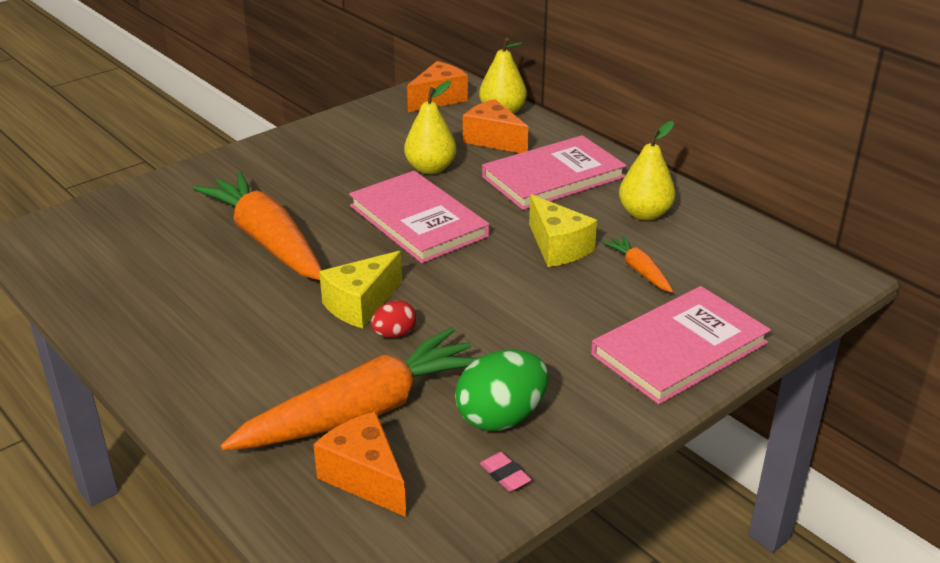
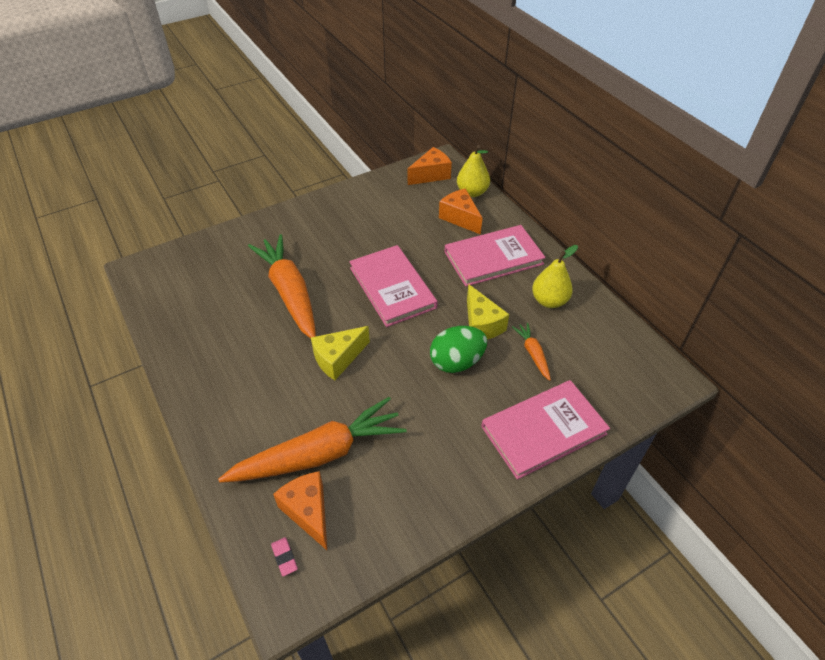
camera: 10 degrees right, 15 degrees up
red egg [371,300,416,338] -> none
yellow pear [404,81,456,174] -> none
green egg [455,349,549,431] -> green egg moved to [430,326,487,373]
pink eraser [480,452,532,492] -> pink eraser moved to [271,537,298,576]

